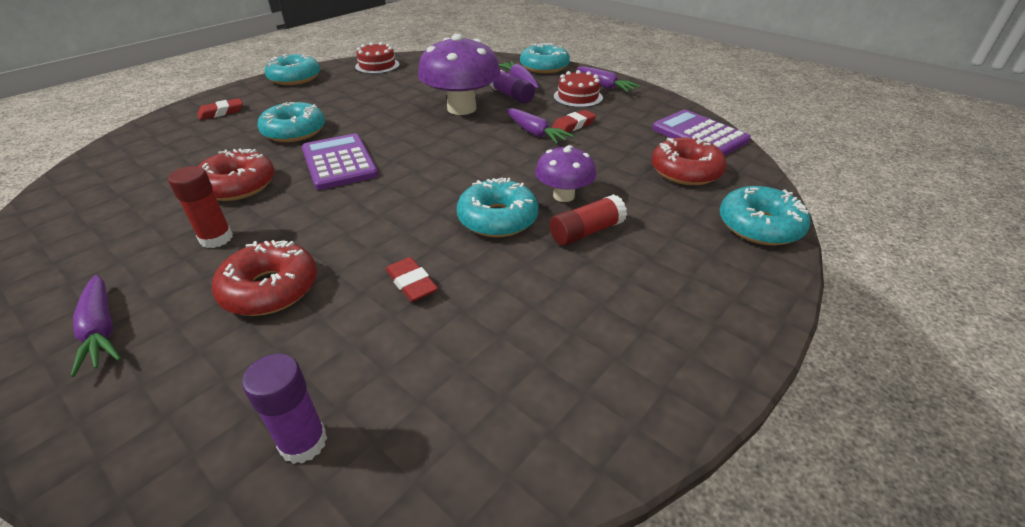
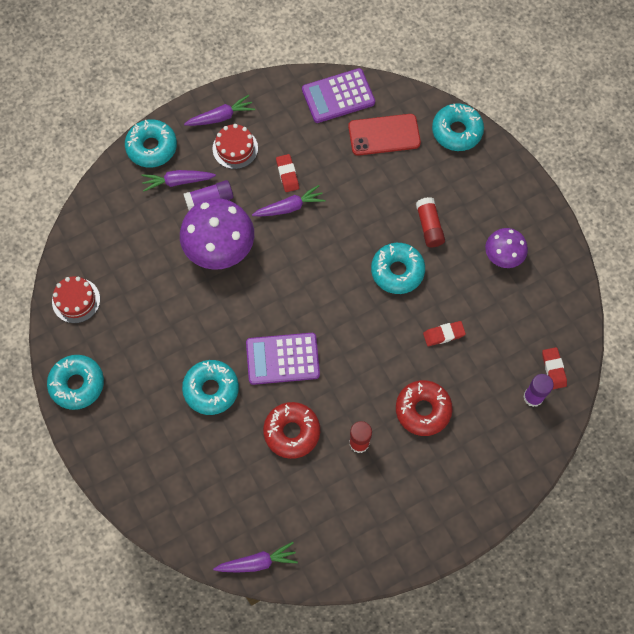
camera: 70 degrees left, 30 degrees up
purple carrot [71,275,121,377] -> purple carrot moved to [213,542,298,573]
red eraser [197,98,243,120] -> red eraser moved to [542,347,567,389]
purple mushroom [535,145,596,202] -> purple mushroom moved to [485,228,528,268]
red donut [652,136,727,185] -> red phone [348,114,421,156]

